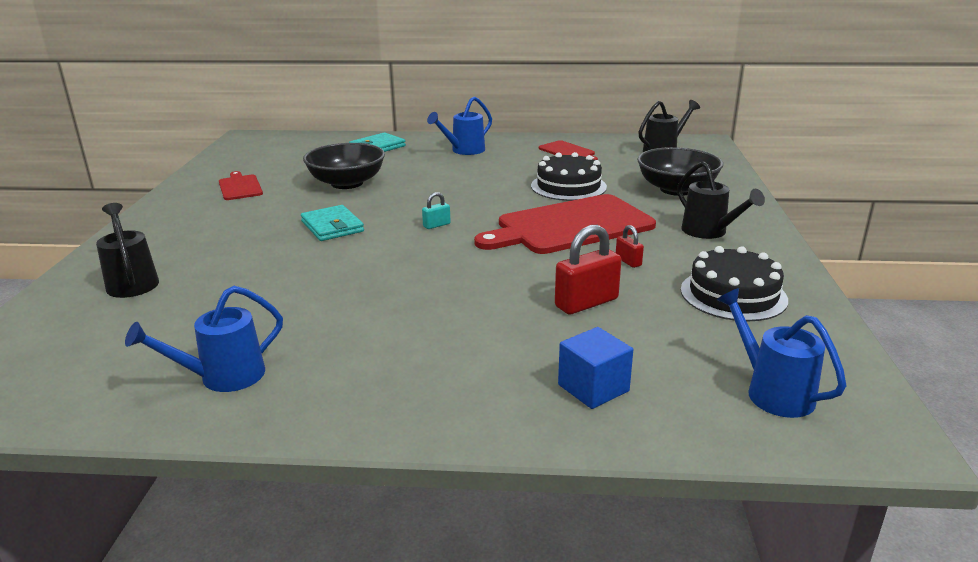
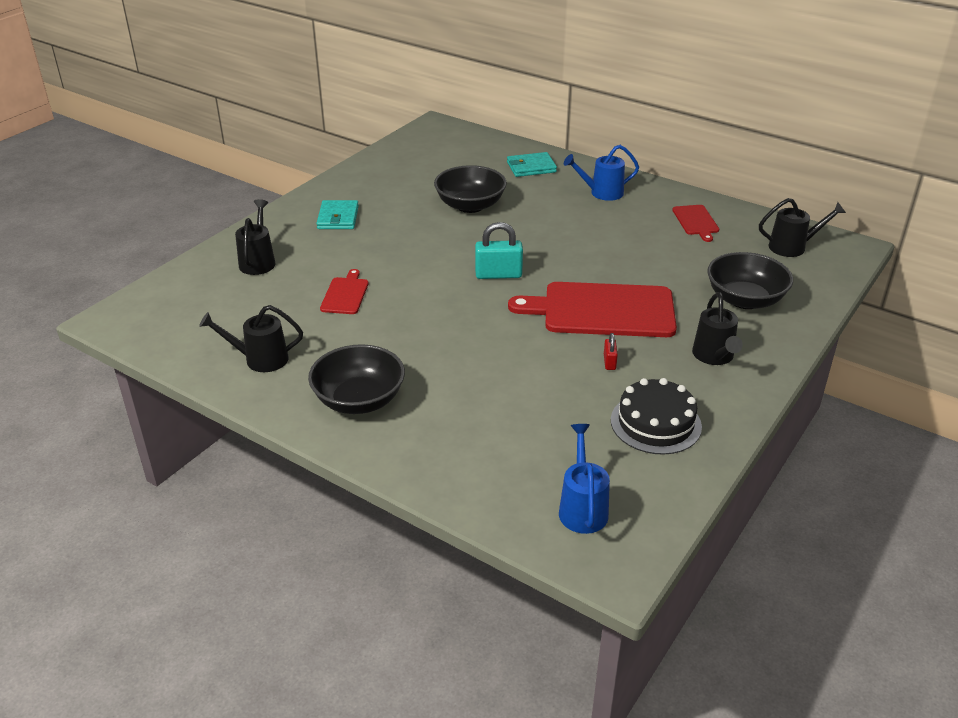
camera: 30 degrees right, 10 degrees up
blue watering can [125,286,283,392] -> black watering can [199,305,303,372]
red cutting board [219,171,263,200] -> red cutting board moved to [320,269,369,314]
turquoise wallet [301,205,364,241] -> turquoise wallet moved to [316,200,359,229]
turquoise padlock [422,192,451,229] -> turquoise padlock [475,222,523,279], size x1.95
black cake [531,152,607,201] -> none
red padlock [555,225,621,315] -> none
blue cube [558,327,633,409] -> none
none -> black bowl [308,344,405,414]

